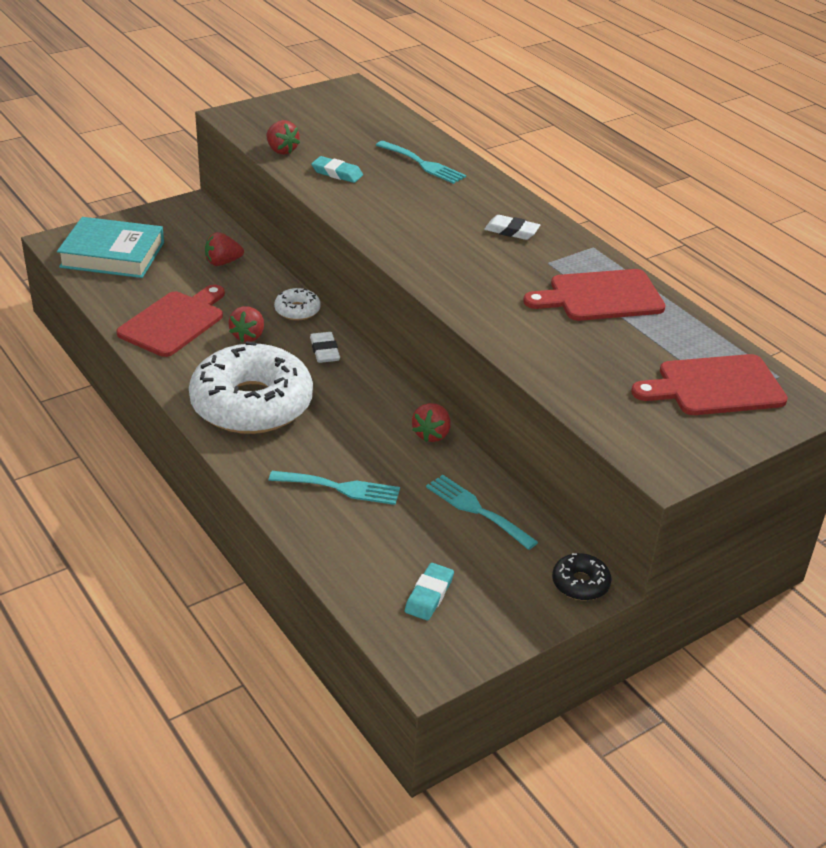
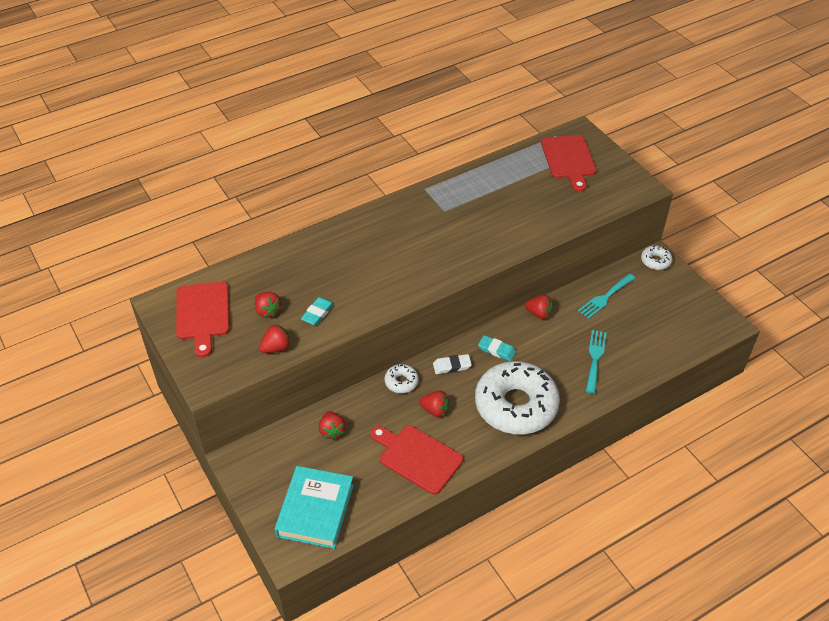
camera: 85 degrees left, 10 degrees up
turquoise fork [376,141,466,184] -> none
turquoise eraser [405,563,454,621] -> turquoise eraser moved to [478,335,516,361]
white eraser [484,215,540,240] -> none
red cutting board [523,269,666,321] -> red cutting board moved to [176,282,230,357]
black donut [552,553,611,601] -> white donut [641,245,672,270]
none -> red strawberry [255,292,282,318]

